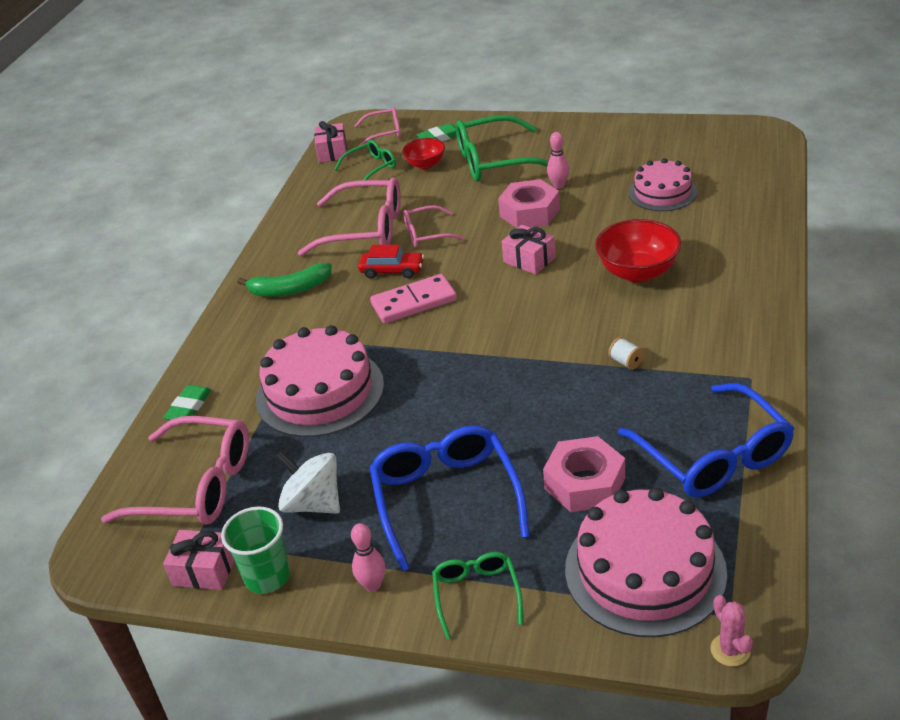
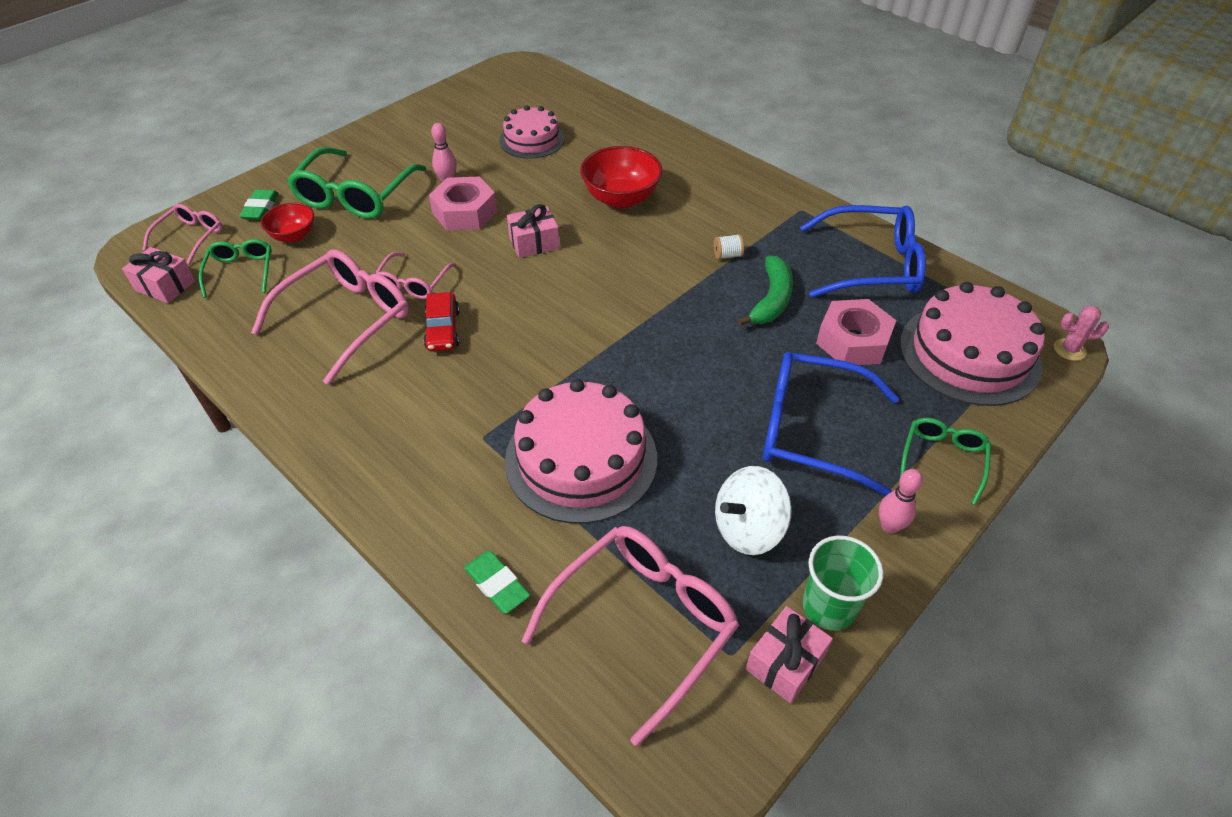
camera: 65 degrees left, 10 degrees up
green banana [237,263,332,297] -> green banana moved to [737,256,793,326]
red car [358,245,424,278] -> red car turned 135 degrees clockwise [424,292,460,352]
pink domino [370,274,457,324] -> none
green glasses [432,552,523,639] -> green glasses turned 90 degrees clockwise [899,418,991,505]

